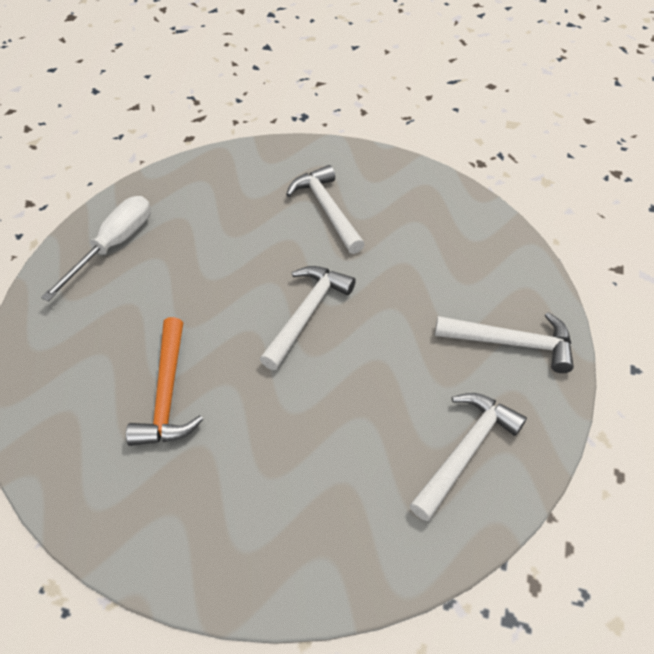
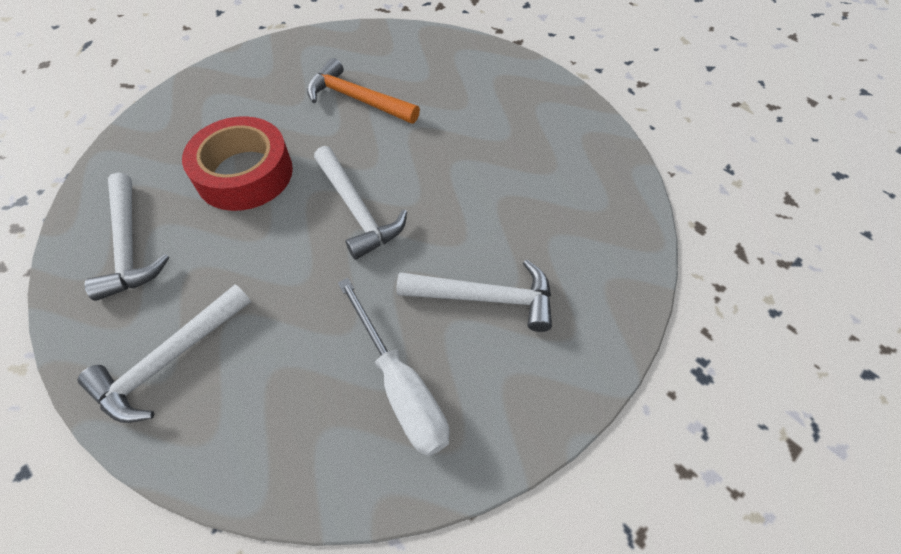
camera: 120 degrees right, 5 degrees up
white screwdriver [41,196,150,302] -> white screwdriver moved to [338,278,450,456]
none -> red tape [182,116,293,211]

